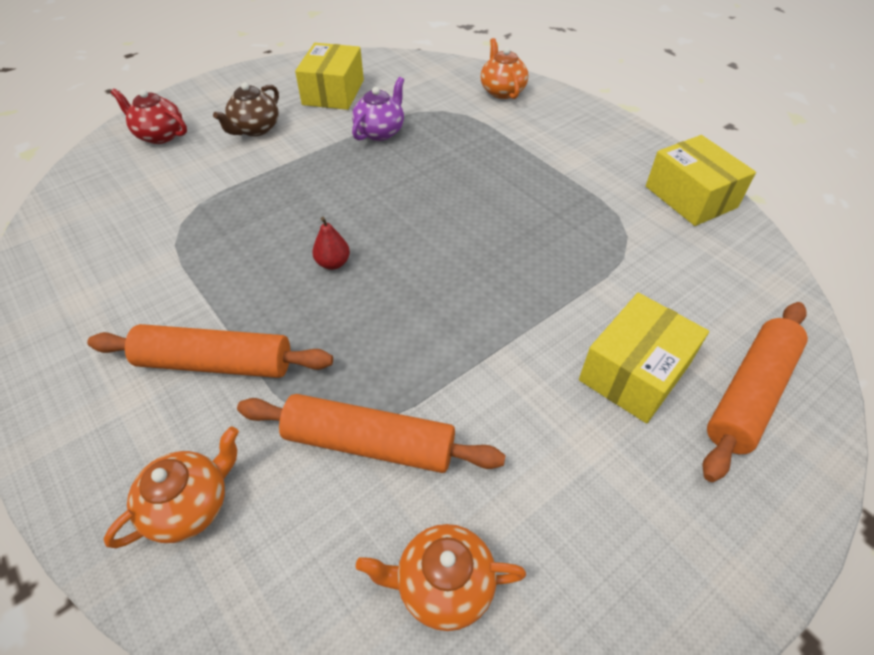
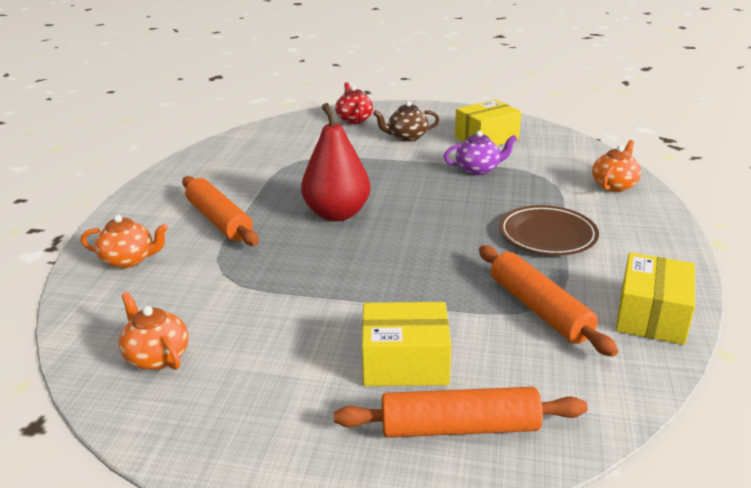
camera: 50 degrees right, 20 degrees down
orange rolling pin [237,394,506,473] -> orange rolling pin moved to [479,245,618,357]
red pear [313,217,350,270] -> red pear [301,103,371,221], size x2.44
none -> brown plate [499,205,599,255]

